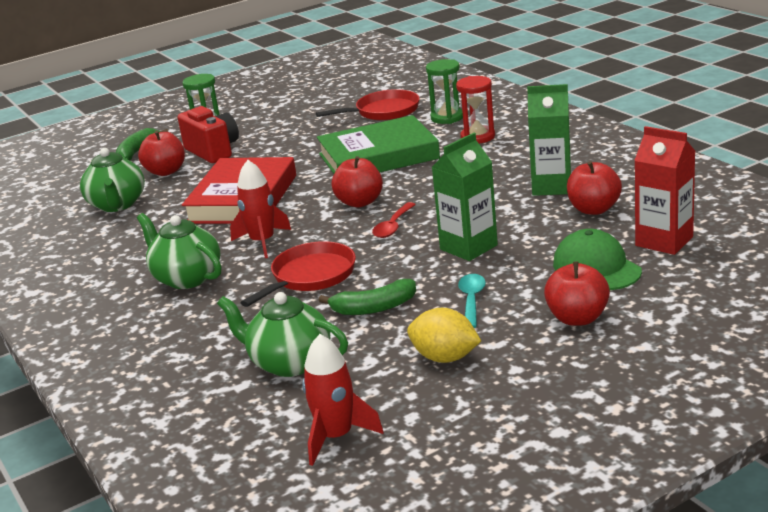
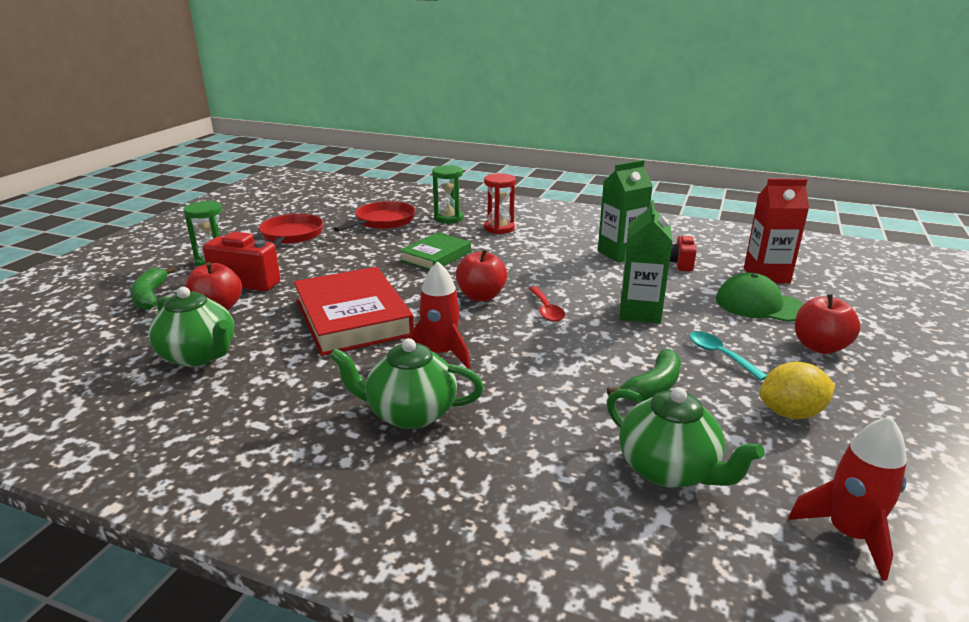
camera: 40 degrees left, 0 degrees up
green teapot [217,292,348,377] -> green teapot turned 120 degrees counterclockwise [607,387,765,488]
red pan [241,241,356,307] -> red pan moved to [259,214,324,248]
green book [317,115,440,174] -> green book [399,232,471,270], size x0.59
red apple [567,161,622,215] -> red camera [670,234,697,271]

